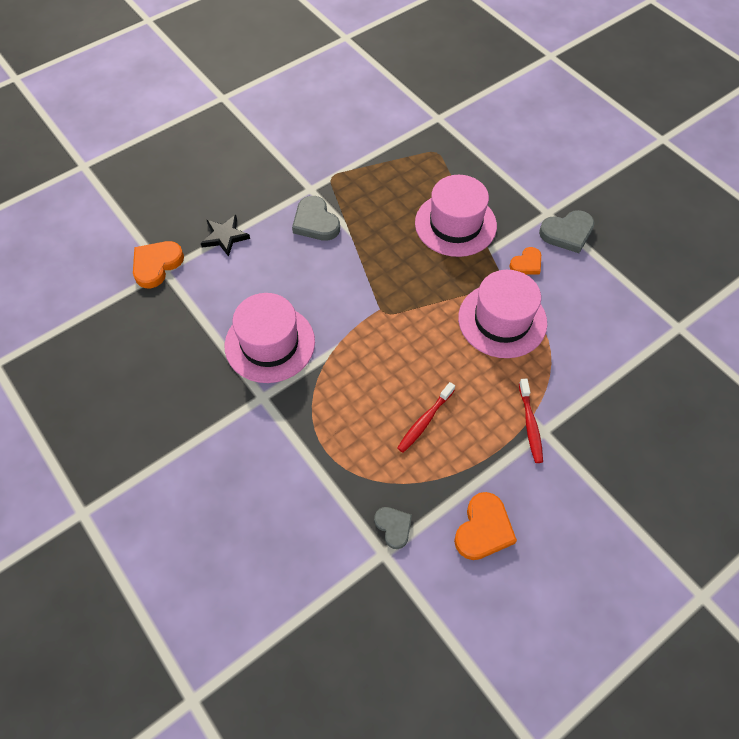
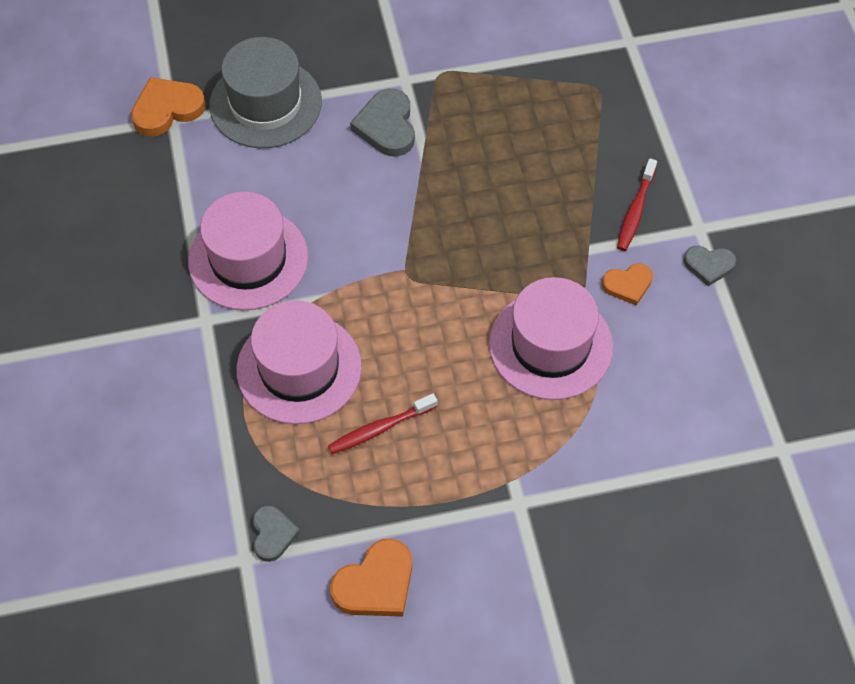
camera: 25 degrees right, 0 degrees up
black star [201,215,250,257] -> grey hat [209,37,322,148]
pink hat [415,175,497,257] -> pink hat moved to [237,300,362,424]
red toothbrush [519,379,543,463] -> red toothbrush moved to [617,158,657,251]
grey heart [539,210,595,253] -> grey heart [684,246,736,286], size x0.63

